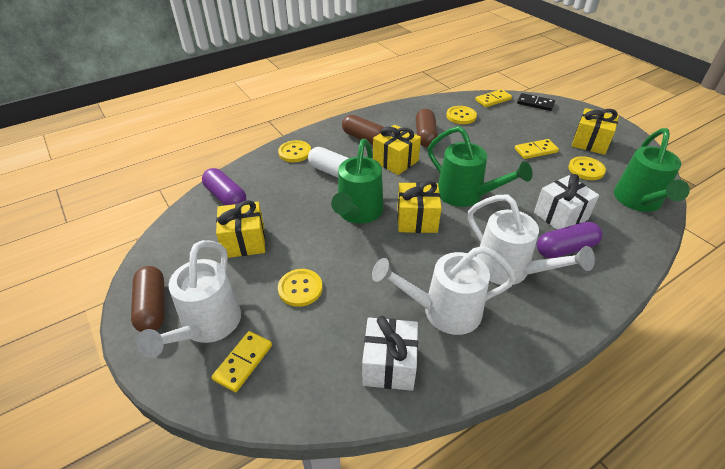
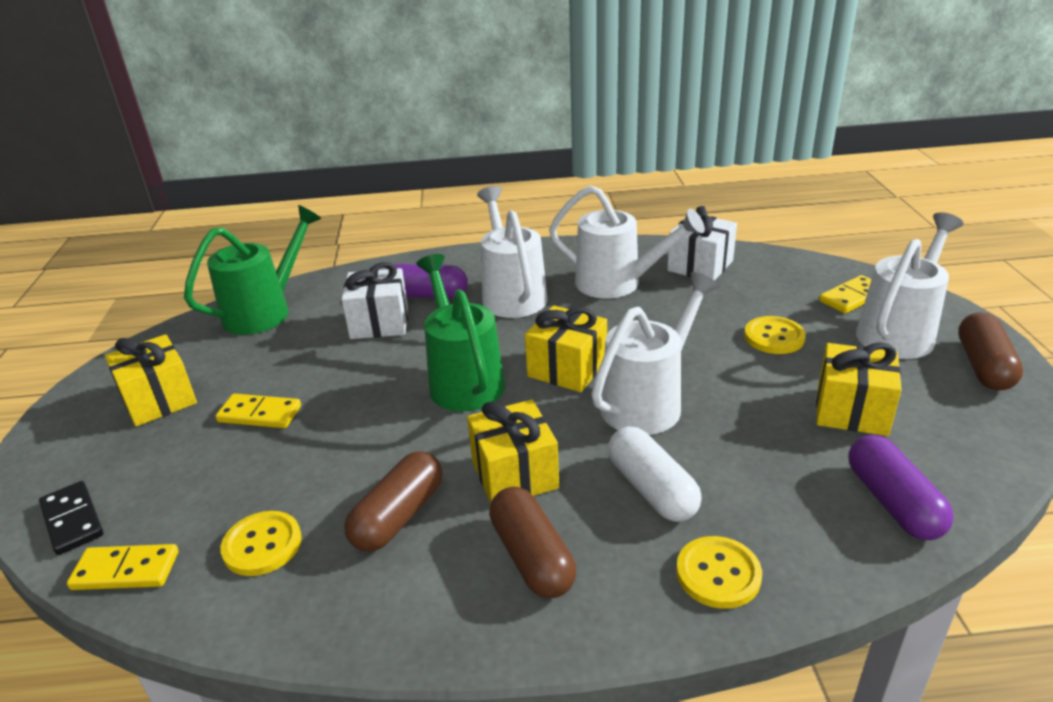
camera: 150 degrees left, 10 degrees down
green watering can [331,139,383,224] -> white watering can [591,272,720,435]
yellow button [568,156,606,180] -> none

